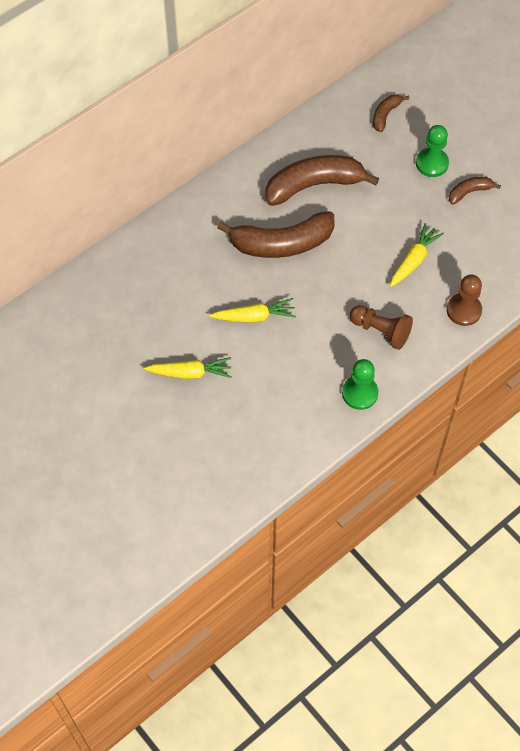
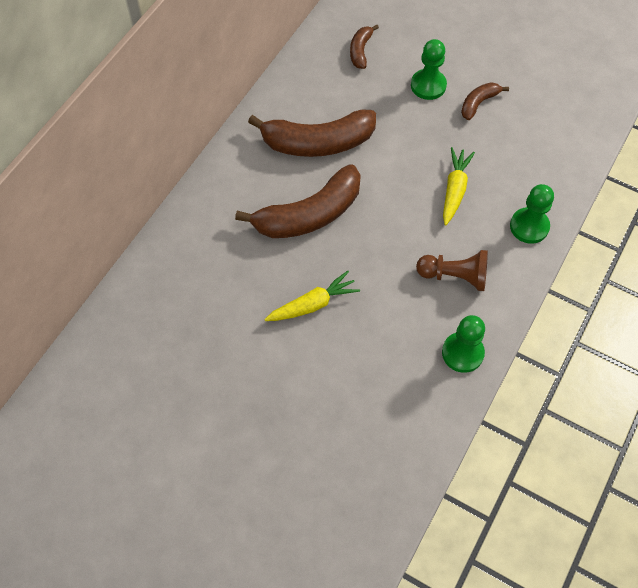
camera: 20 degrees left, 0 degrees up
yellow carrot [144,357,232,379] -> none
brown banana [265,155,379,206] -> brown banana turned 150 degrees counterclockwise [248,110,376,157]
brown pawn [447,275,482,326] -> green pawn [510,184,554,244]

